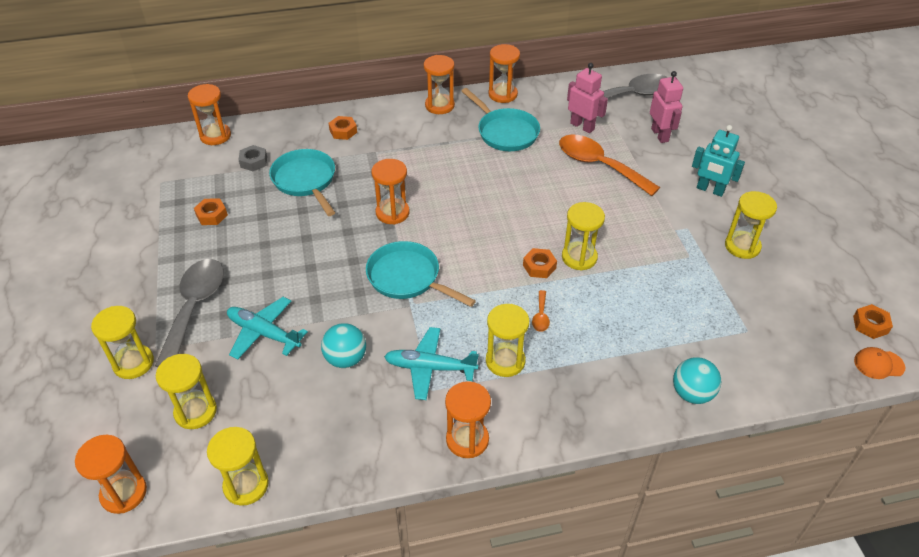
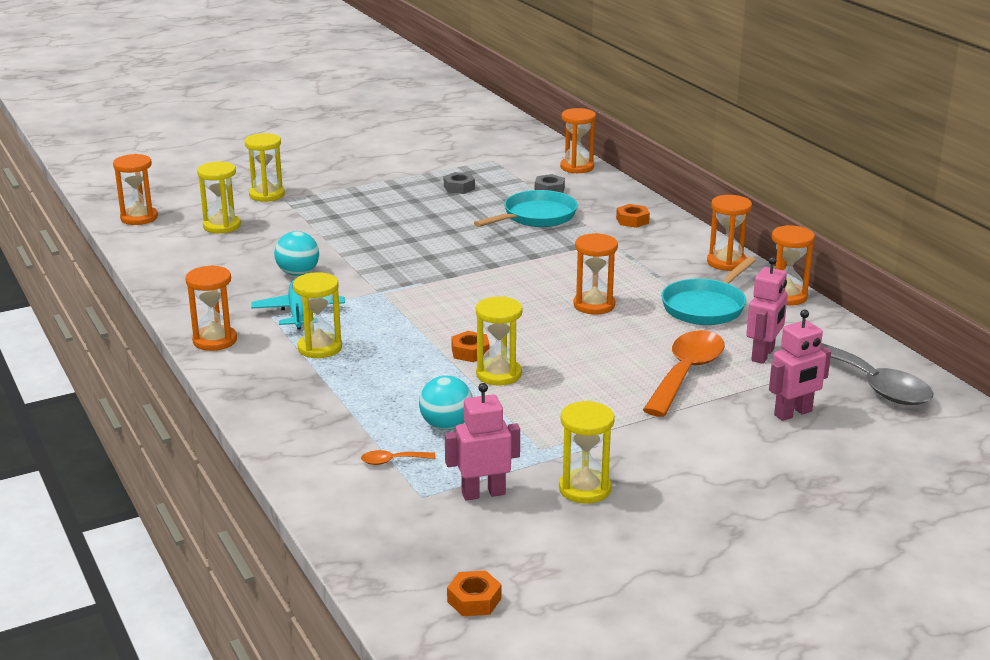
camera: 75 degrees right, 20 degrees down
grey spoon [155,259,224,367] -> none
orange nut [194,198,228,225] -> grey nut [444,172,475,194]
yellow hourglass [207,427,269,506] -> none
turquoise plane [227,297,308,360] -> none
turquoise pan [366,241,476,307] -> none
orange hourglass [371,159,409,224] -> orange hourglass moved to [573,233,618,314]
orange spoon [532,290,550,332] -> orange spoon moved to [361,450,436,465]
turquoise ball [673,357,721,404] -> turquoise ball moved to [419,376,473,430]
turquoise robot [692,125,745,197] -> none
orange cap [854,347,905,379] -> none
none -> pink robot [445,383,520,500]

